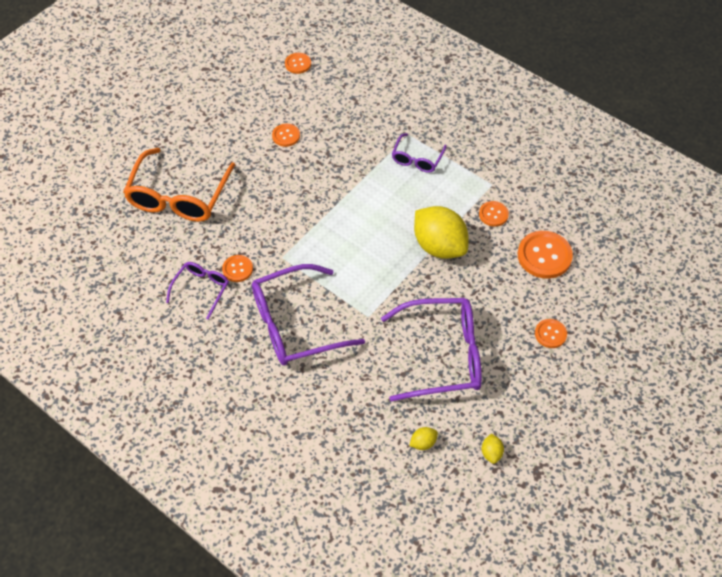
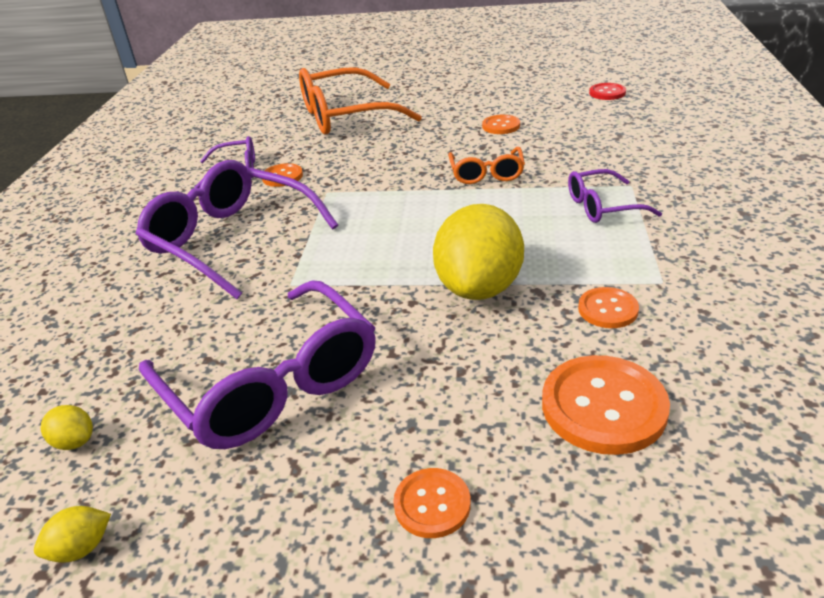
camera: 60 degrees right, 20 degrees down
orange button [285,53,311,74] -> red button [589,83,626,100]
none -> orange glasses [448,147,525,184]

